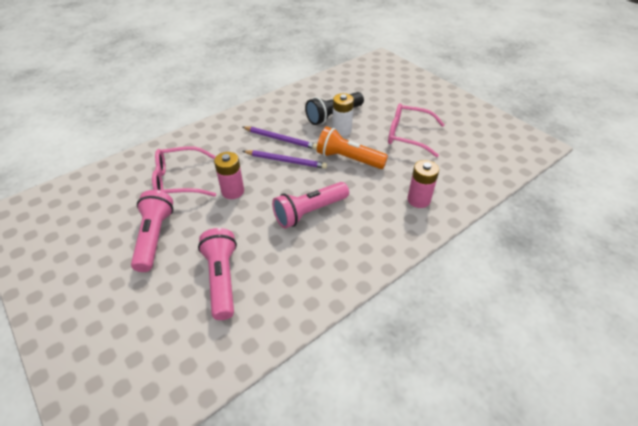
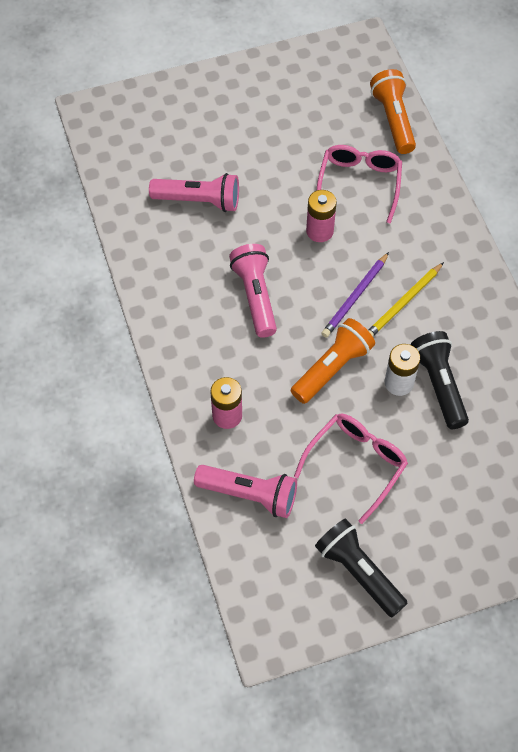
camera: 110 degrees right, 15 degrees up
pink flashlight [131,190,173,272] -> pink flashlight moved to [194,465,297,518]
purple pencil [243,126,317,150] -> yellow pencil [368,262,444,336]
none -> black flashlight [315,518,408,617]
none -> orange flashlight [370,69,416,154]

